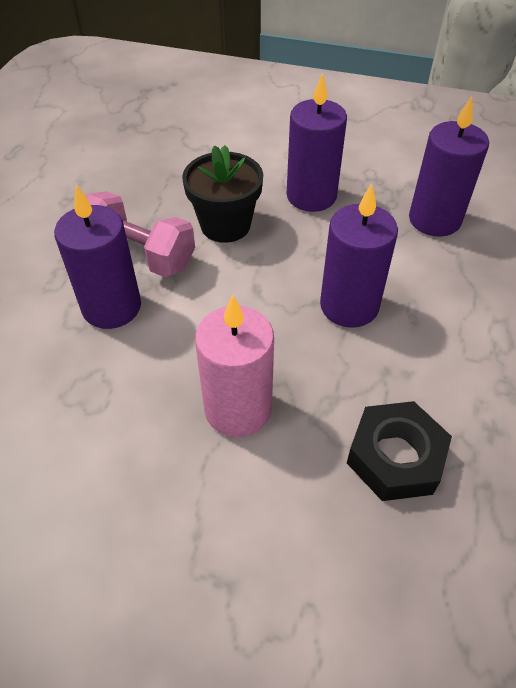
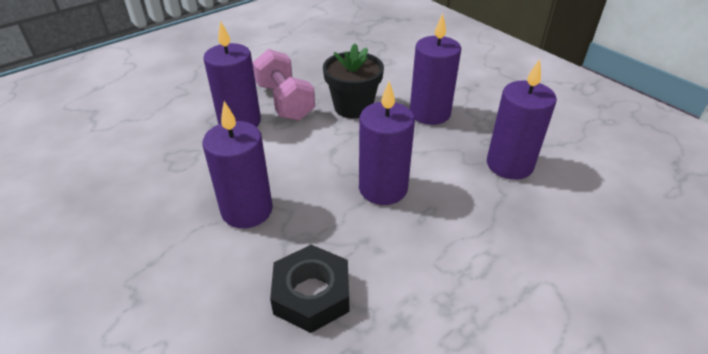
camera: 35 degrees right, 10 degrees down
pink candle [195,294,274,438] -> purple candle [203,101,273,228]

